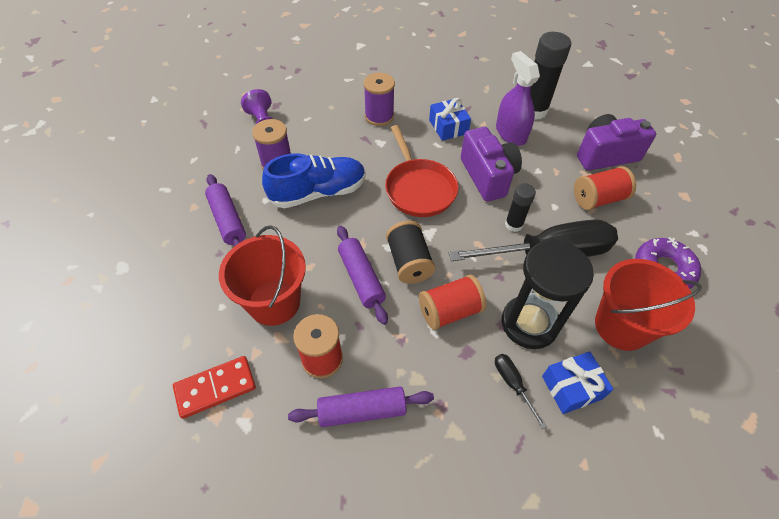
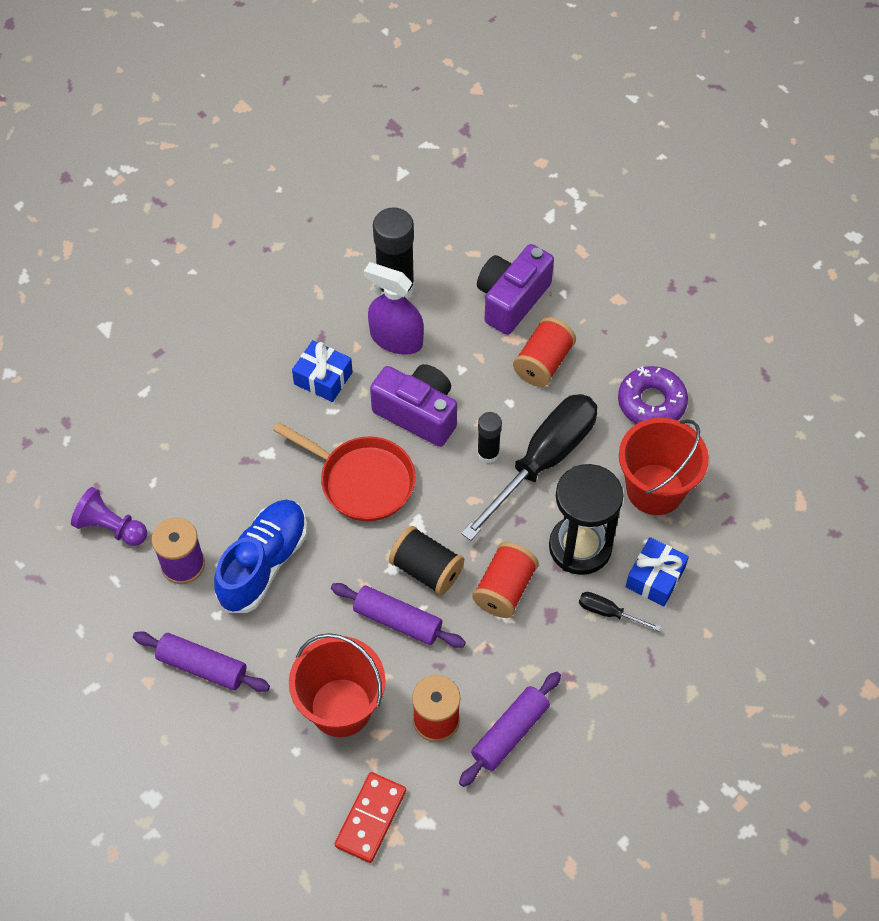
camera: 40 degrees left, 5 degrees up
purple spool [364,73,395,126] -> none

